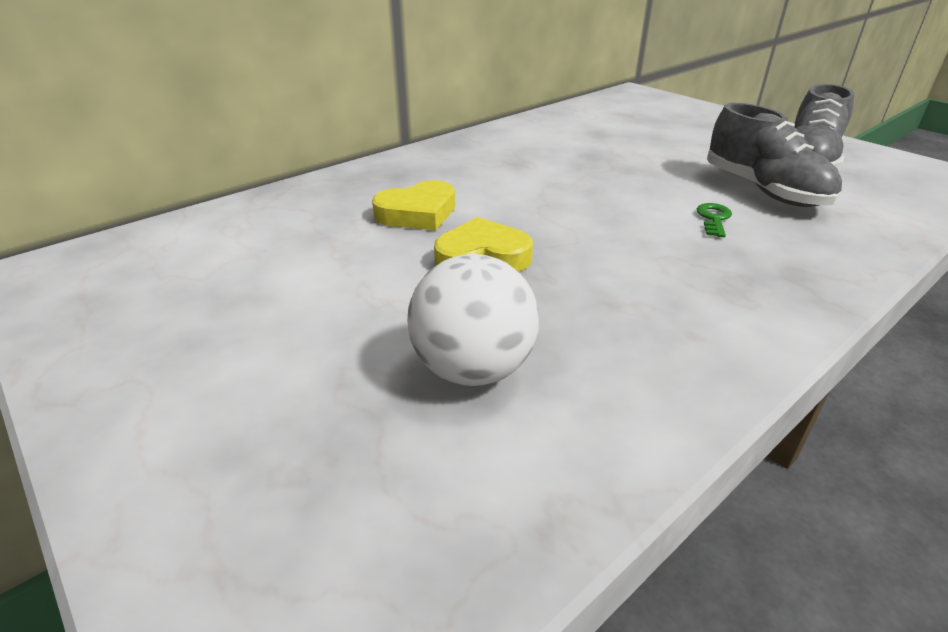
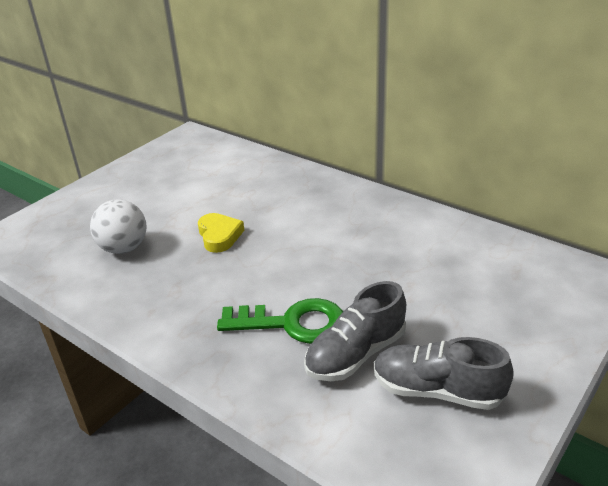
camera: 80 degrees right, 0 degrees up
yellow heart [372,180,455,230] -> none
green key [697,203,732,237] -> green key [217,298,343,344], size x2.48

